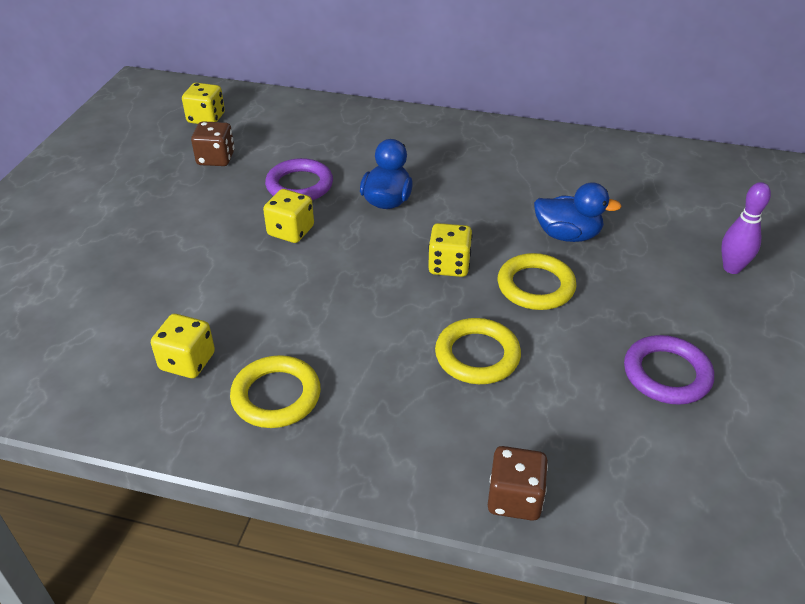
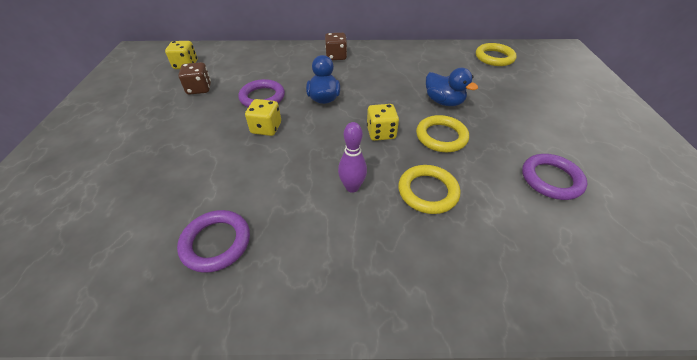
camera: 15 degrees left, 5 degrees up
yellow dice [151,314,215,378] -> purple ring [177,210,250,273]
yellow ring [230,355,321,428] -> yellow ring moved to [476,43,517,66]
brown dice [488,446,548,521] -> brown dice moved to [325,33,347,60]
blue duck [534,182,622,242] -> blue duck turned 45 degrees clockwise [426,68,478,106]
purple bowling pin [721,182,771,274] -> purple bowling pin moved to [338,122,367,193]

